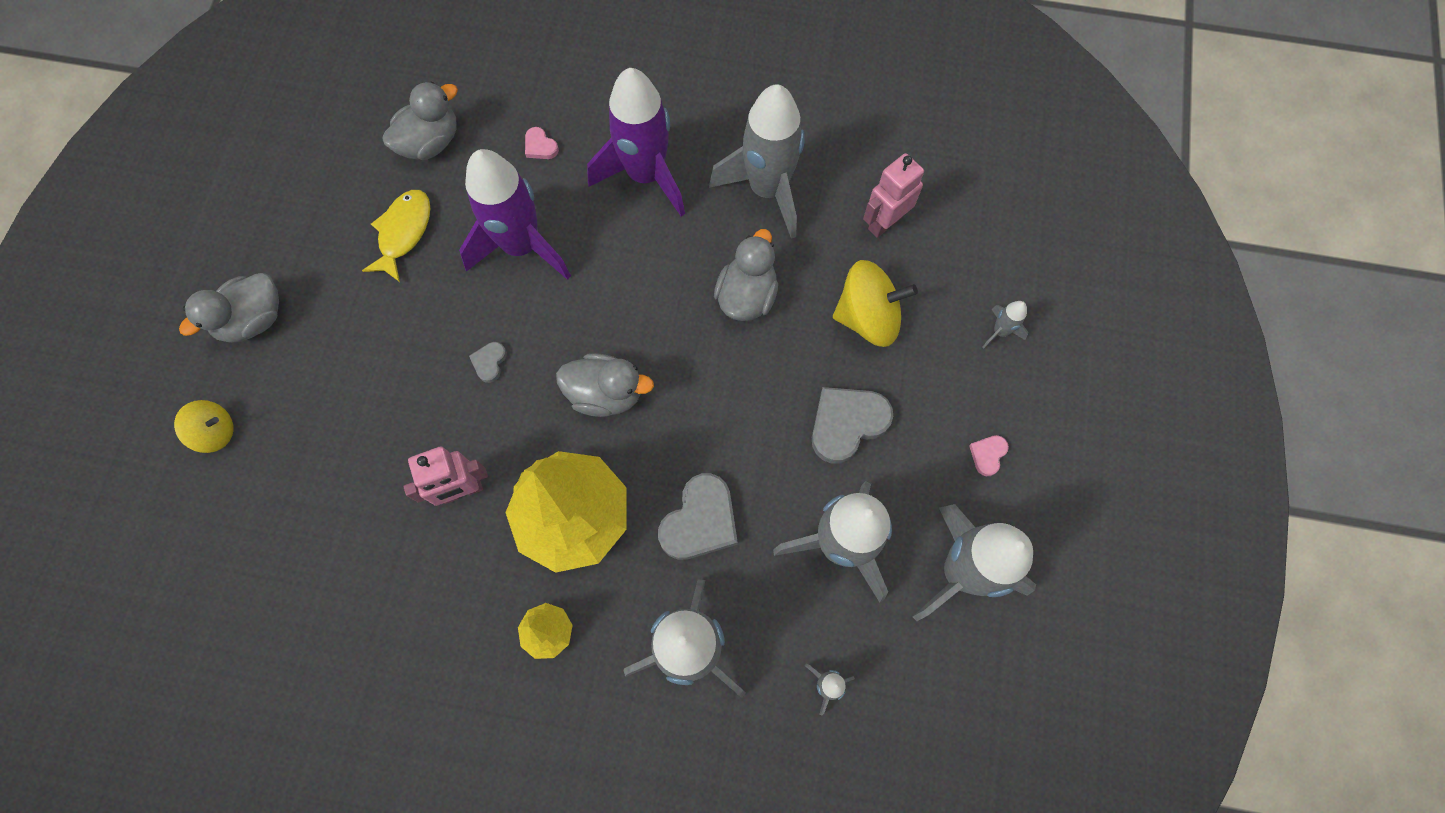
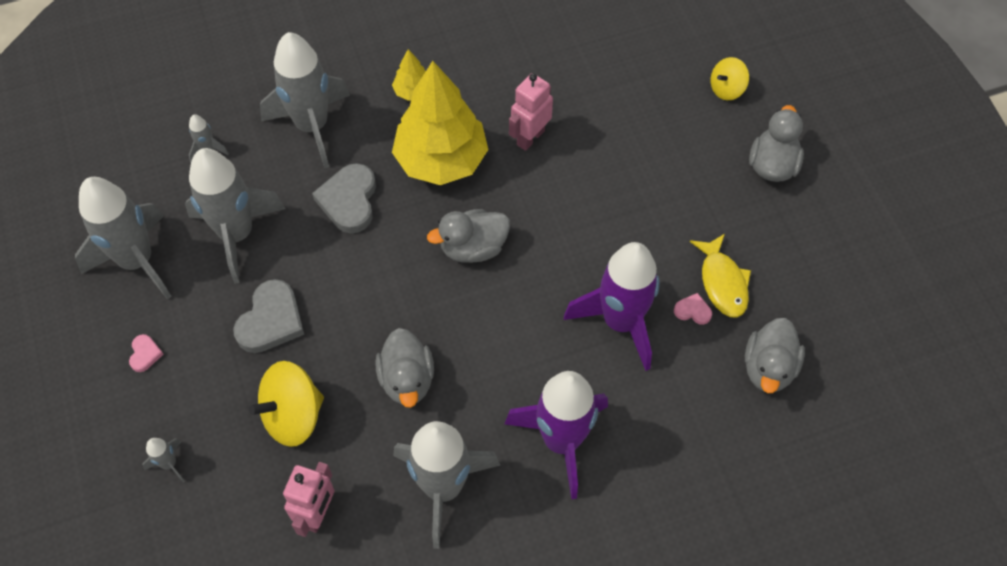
camera: 150 degrees right, 10 degrees down
grey heart [469,342,507,383] -> none
pink heart [525,127,559,159] -> pink heart moved to [674,293,712,325]

